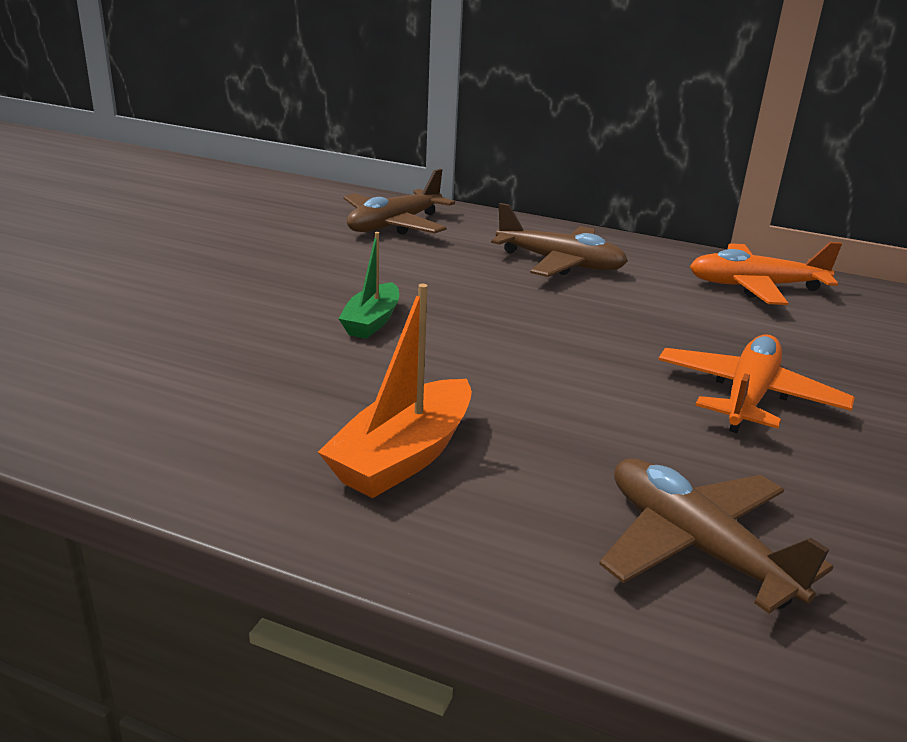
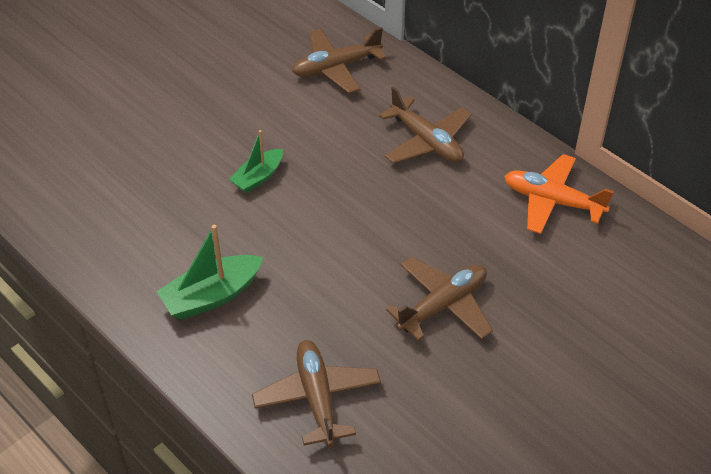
camera: 25 degrees right, 20 degrees up
orange boat [318,284,472,498] -> green boat [156,225,263,320]
orange plane [658,334,855,433] -> brown plane [386,257,493,341]

